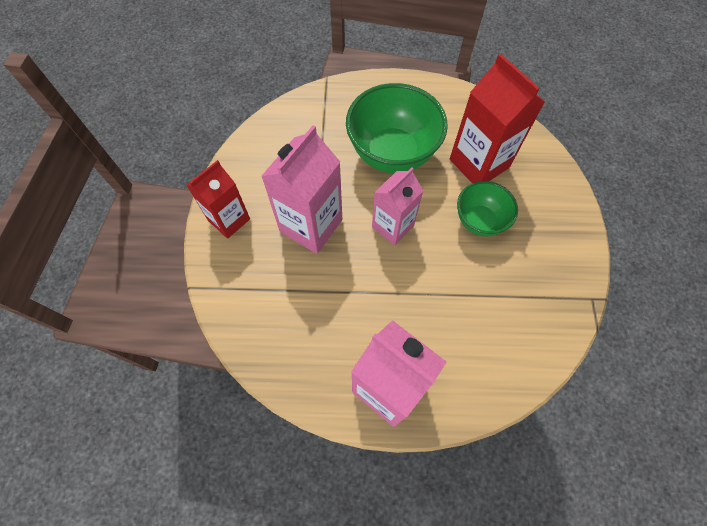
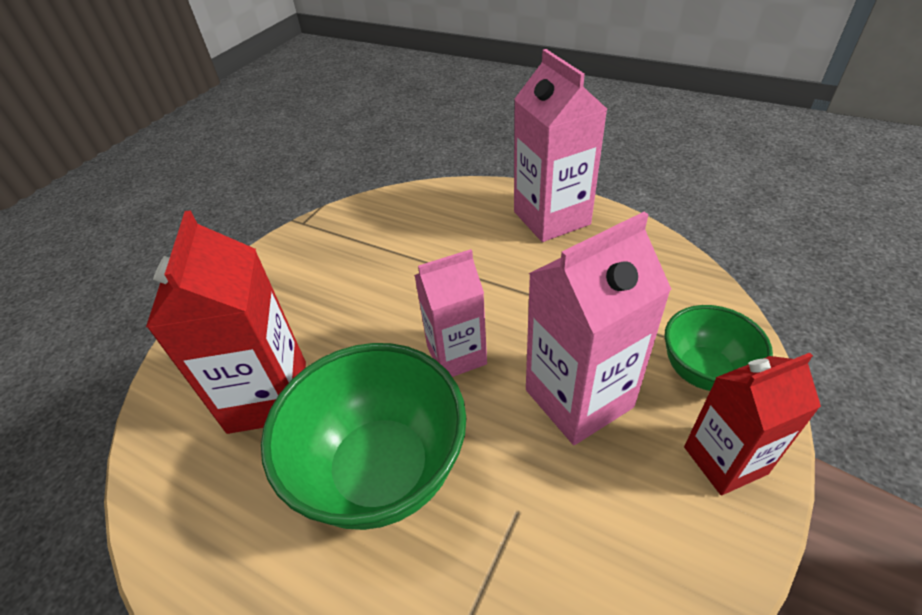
camera: 150 degrees left, 20 degrees down
green bowl [457,181,518,236] -> green bowl moved to [665,305,773,391]

